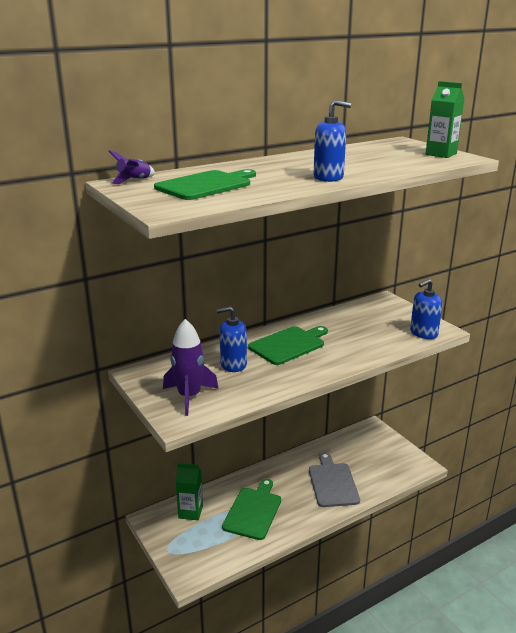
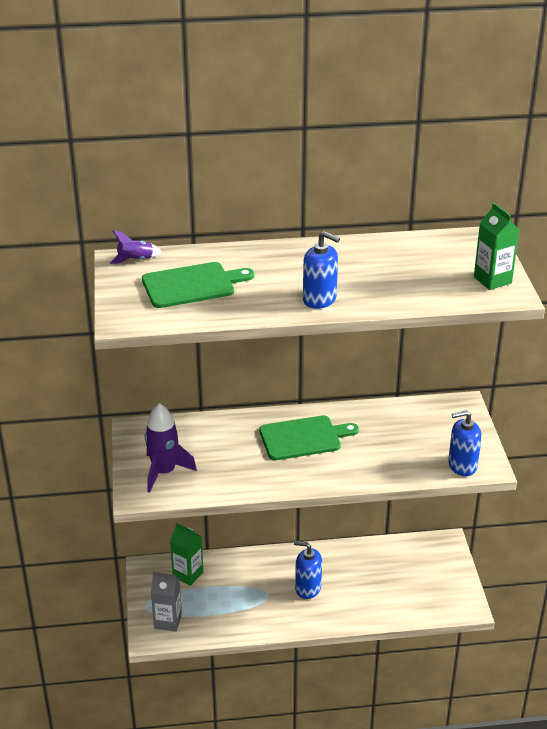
camera: 25 degrees right, 10 degrees up
blue soap dispenser [216,306,247,372] -> blue soap dispenser moved to [294,541,322,599]
green cutting board [222,479,281,540] -> none
grey cutting board [309,452,360,507] -> none
none -> grey carton [151,572,182,632]

